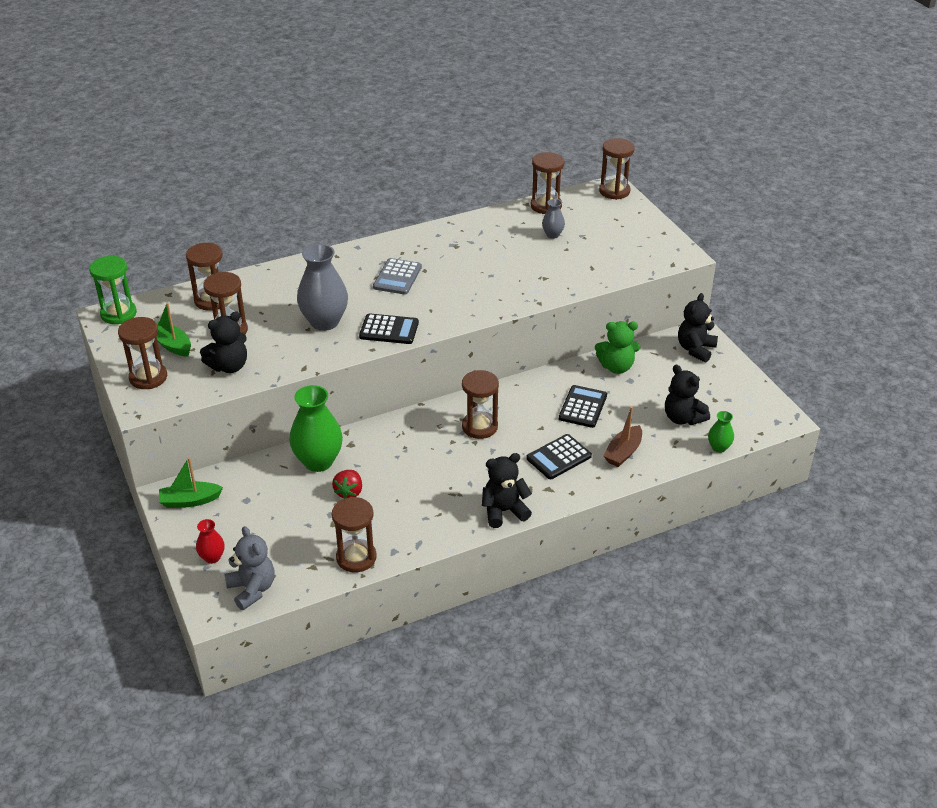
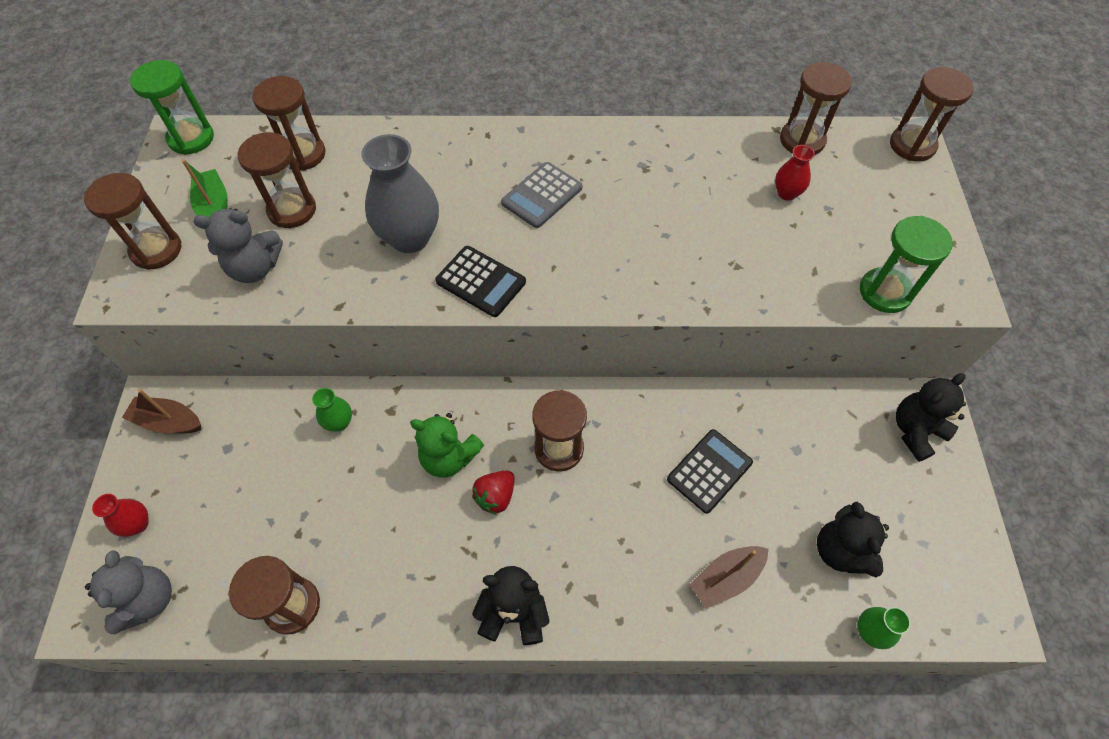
camera: 25 degrees right, 20 degrees up
green boat [159,457,223,508] -> brown boat [122,389,201,434]
black teddy bear [200,311,247,373] -> grey teddy bear [194,208,283,283]
green vase [289,385,343,472] -> green vase [312,388,352,432], size x0.50
red strawberry [332,470,362,499] -> red strawberry moved to [472,471,515,515]
black calculator [526,434,592,479] -> none
grey vase [542,199,565,239] -> red vase [775,145,815,201]
green teddy bear [595,321,640,374] -> green teddy bear moved to [410,413,484,478]
none -> green hourglass [860,216,953,313]

